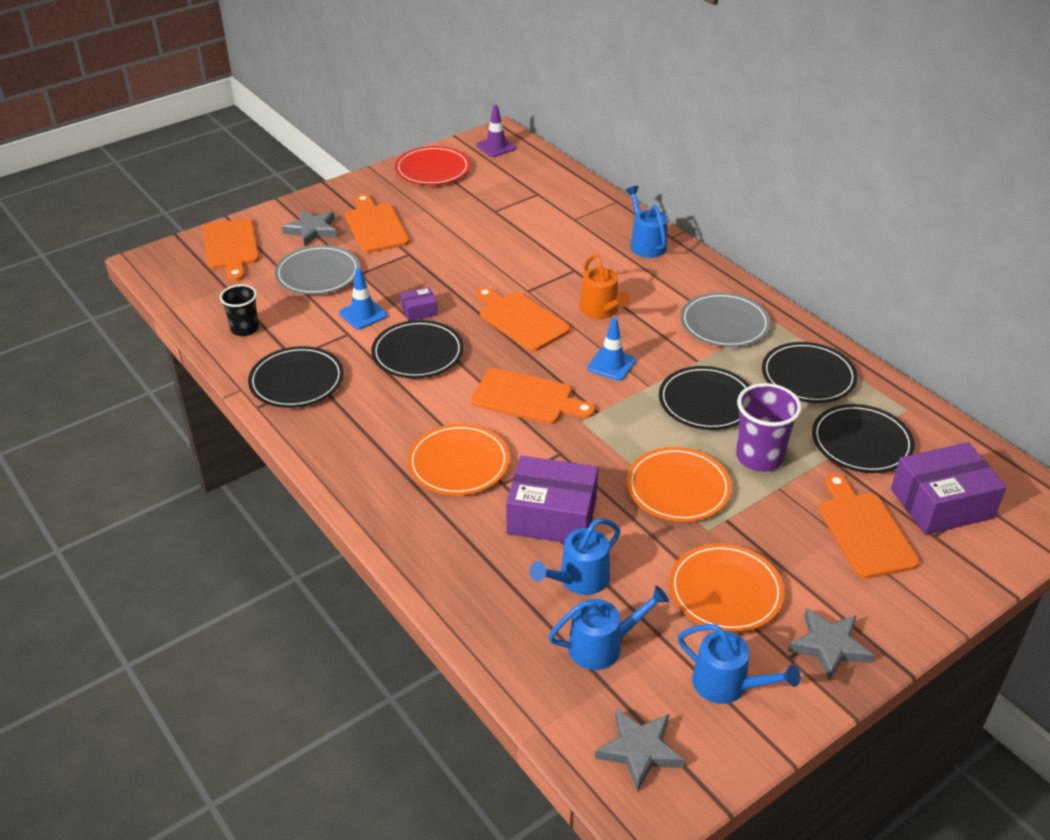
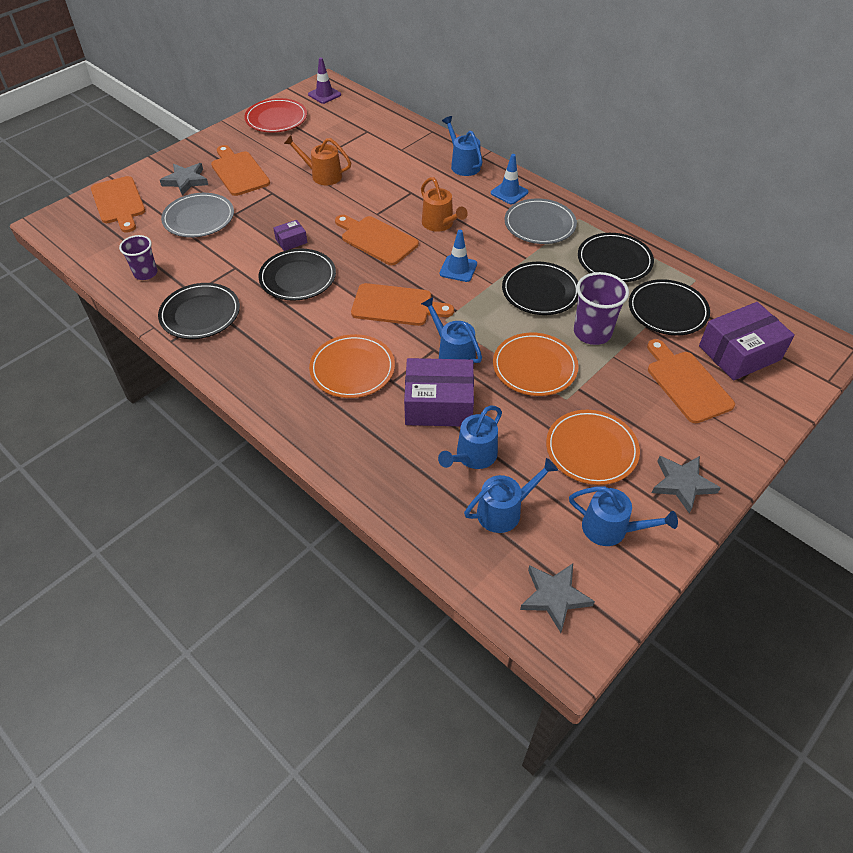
camera: 10 degrees left, 10 degrees up
black cup [220,284,259,336] -> purple cup [119,235,158,280]
blue traffic cone [339,268,387,330] -> blue traffic cone moved to [491,154,528,205]
none -> orange watering can [284,135,351,185]
none -> blue watering can [421,297,482,364]

